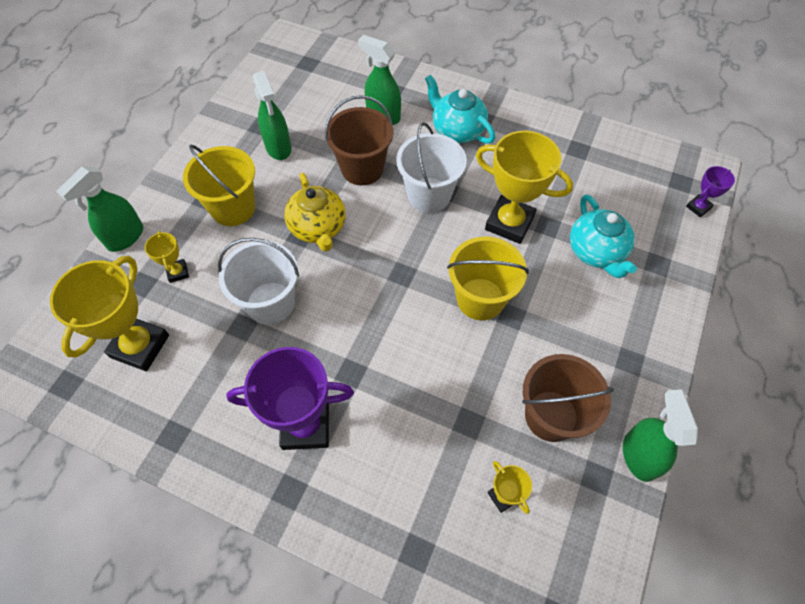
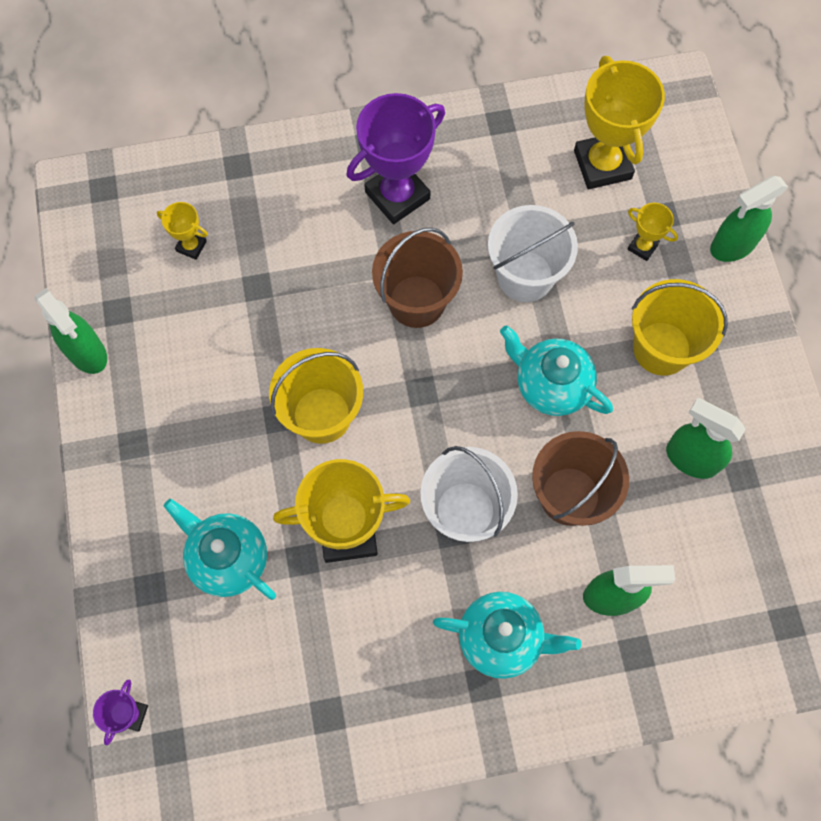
camera: 145 degrees right, 10 degrees up
green spray bottle [56,167,143,252] -> green spray bottle turned 120 degrees counterclockwise [710,176,788,262]
yellow teapot [284,173,346,252] -> turquoise teapot [500,325,613,416]
brown bucket [522,354,614,442] -> brown bucket moved to [372,227,463,328]

